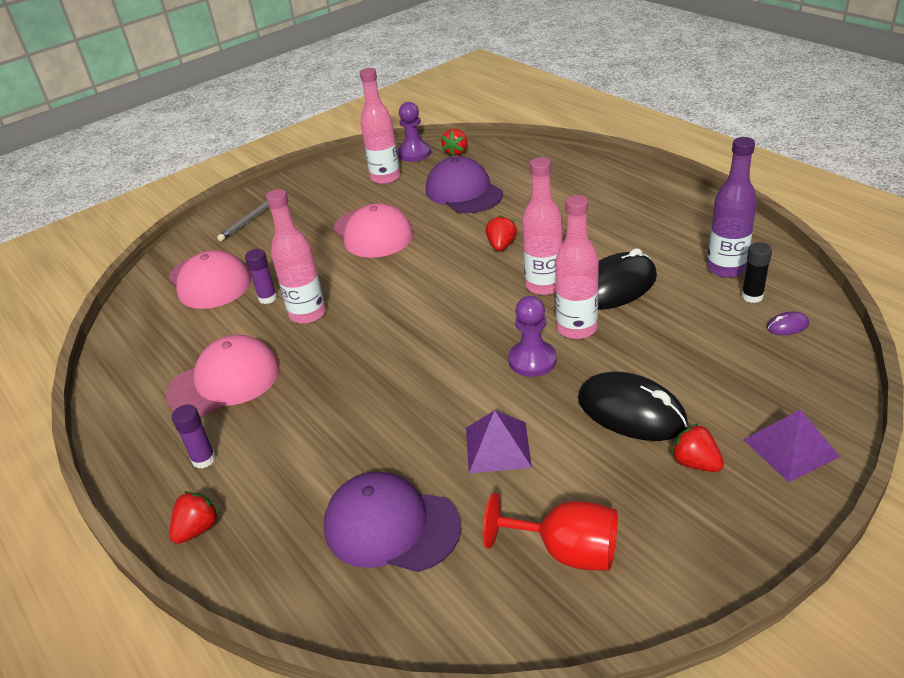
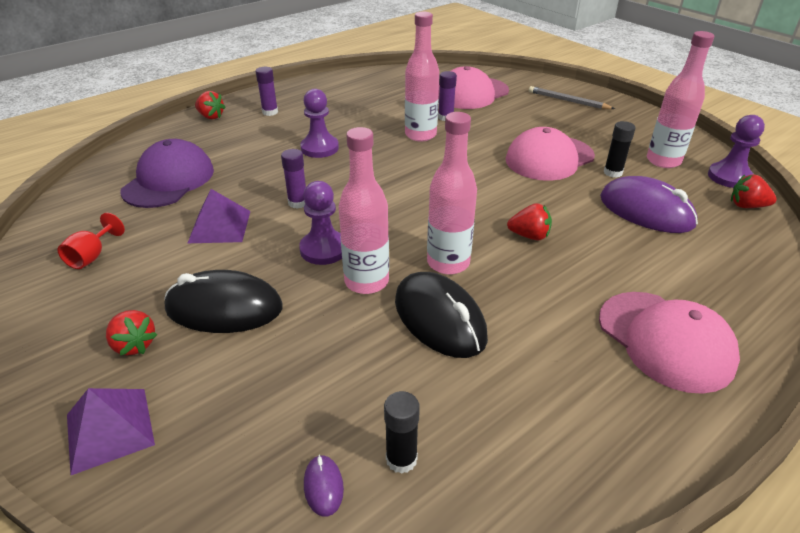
camera: 85 degrees right, 0 degrees up
pink cap [166,335,279,417] -> pink cap moved to [599,292,740,394]
purple cap [426,156,503,213] -> purple mouse [600,176,698,233]
red goblet [483,492,618,571] -> red goblet [57,213,125,269], size x0.62
black mouse [578,371,688,441] -> black mouse turned 60 degrees clockwise [164,270,283,333]
red strawberry [671,423,724,472] -> red strawberry turned 90 degrees clockwise [106,310,157,356]
purple bottle [707,137,757,278] -> none
none -> purple glue stick [281,149,306,209]
none -> purple pawn [300,89,339,158]
none -> black glue stick [603,121,636,178]

